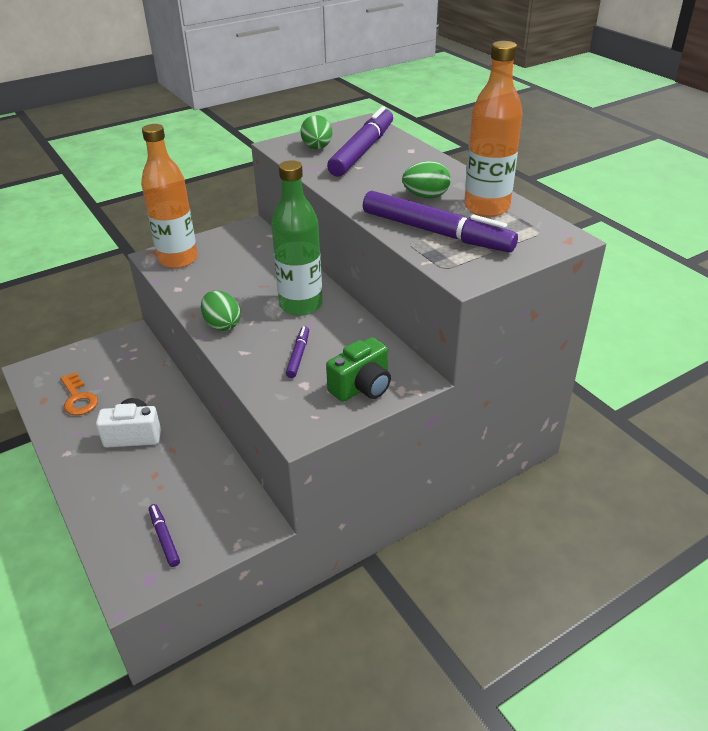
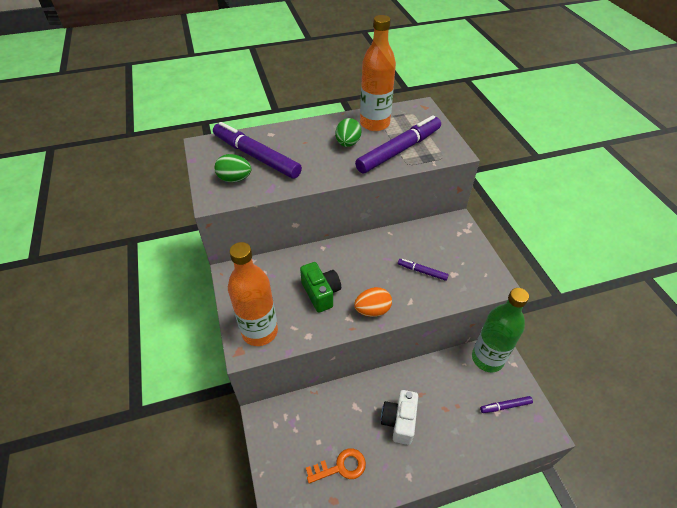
camera: 75 degrees left, 10 degrees up
green egg [201,290,241,331] -> orange egg [354,287,392,317]
green bottle [271,160,322,316] -> green bottle moved to [472,288,529,373]
green camera [326,337,391,402] -> green camera moved to [300,262,341,313]

